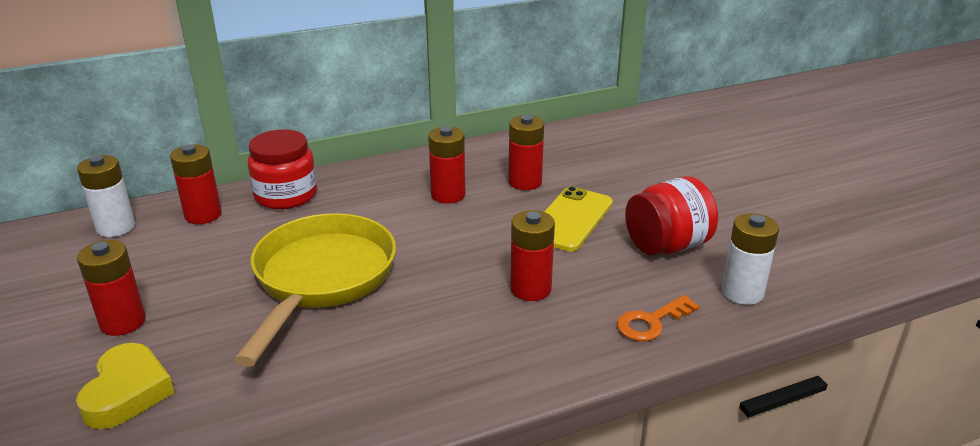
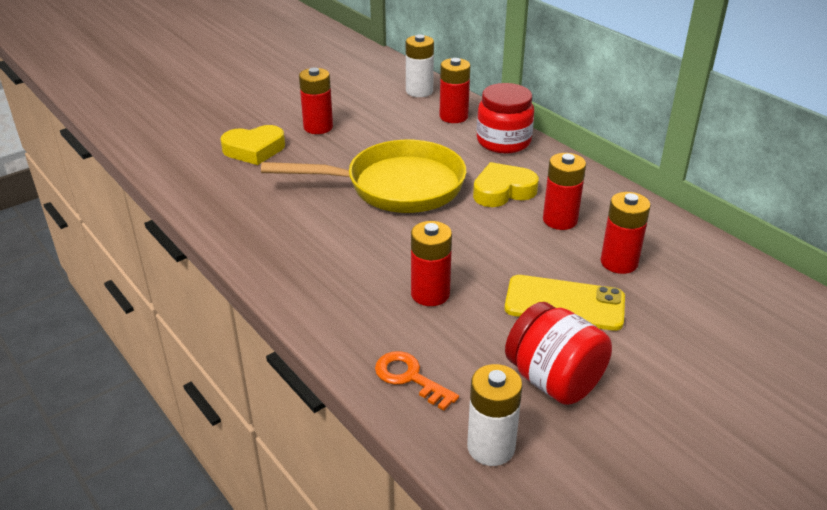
camera: 75 degrees right, 5 degrees up
none -> yellow heart [473,162,539,207]

